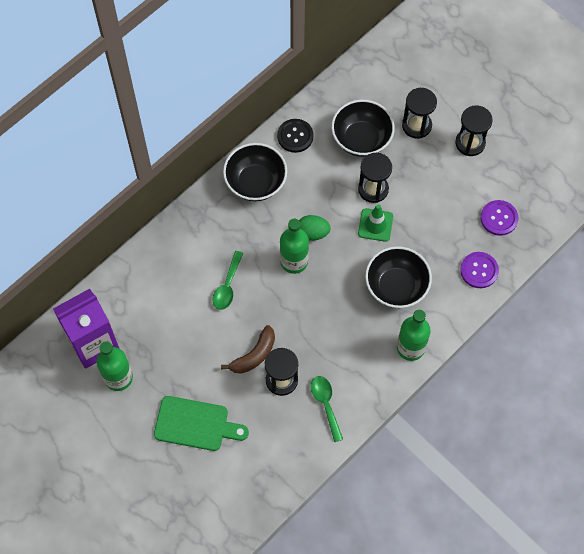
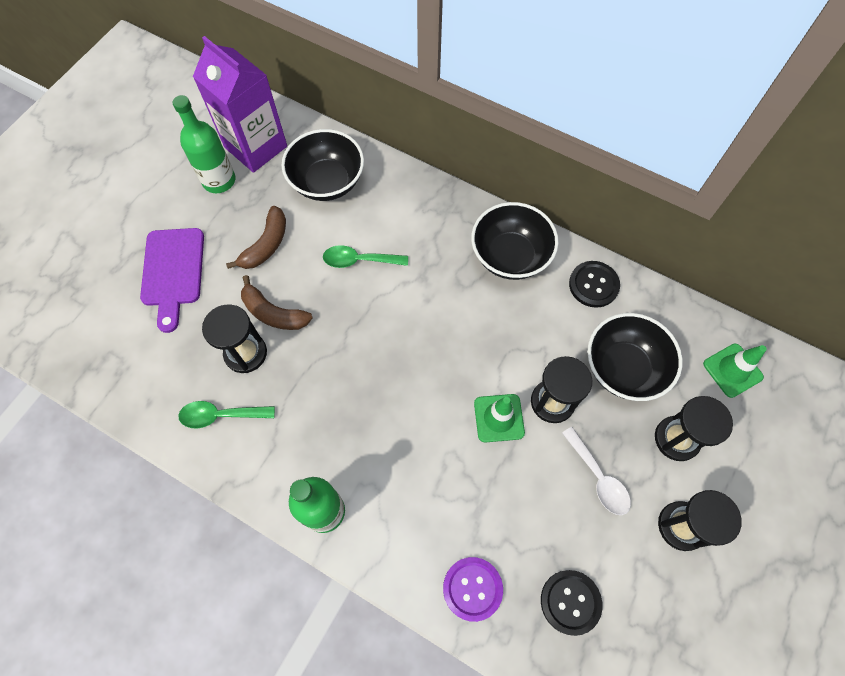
camera: 75 degrees right, 0 degrees up
green cutting board [154,396,249,451] -> purple cutting board [140,228,204,333]
green bottle [280,219,309,274] -> none
green egg [299,215,331,241] -> none
green spoon [311,376,343,442] -> green spoon turned 150 degrees counterclockwise [178,401,275,428]
black bowl [365,246,432,308] -> black bowl moved to [281,129,364,201]
purple button [481,200,519,236] -> black button [541,570,602,636]
none -> brown banana [226,206,286,269]
none -> white spoon [562,427,631,515]
none -> green traffic cone [703,344,767,398]

